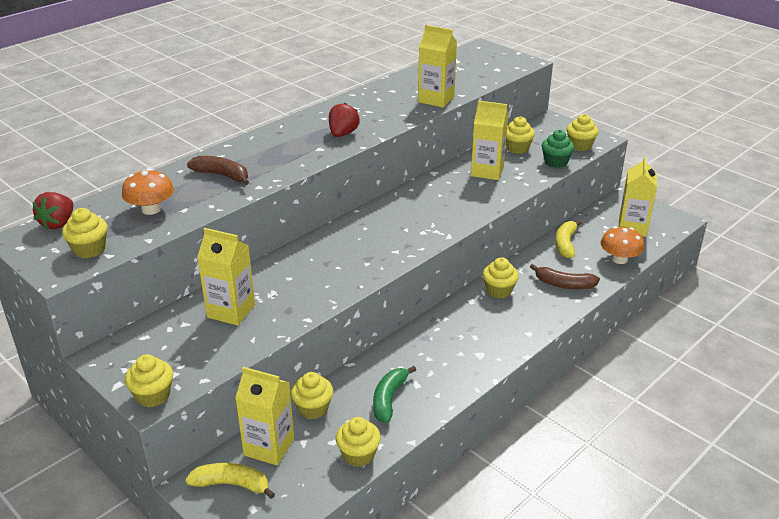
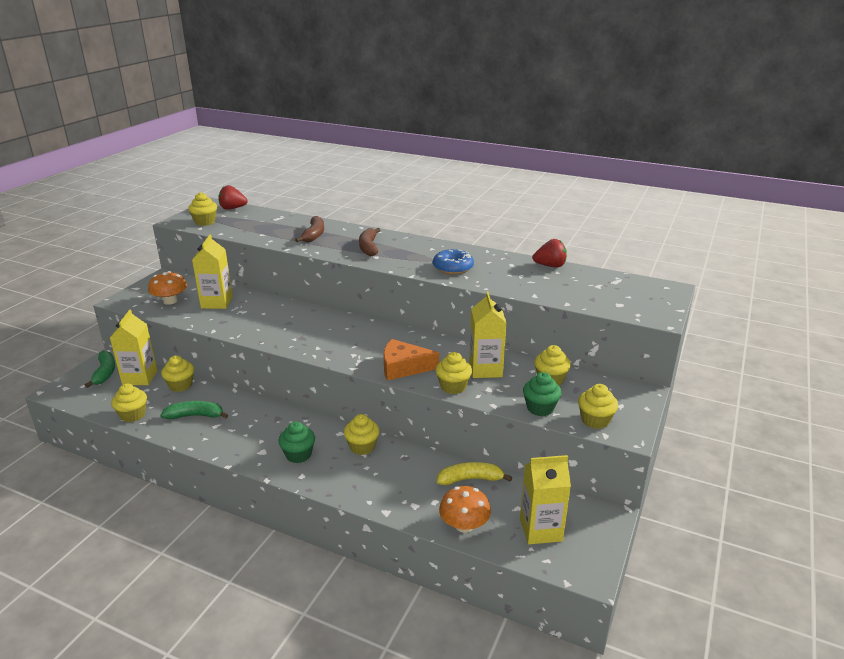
camera: 70 degrees right, 5 degrees down
orange mushroom [122,169,174,215] -> orange mushroom moved to [148,271,187,305]
yellow cupcake [125,354,173,407] -> yellow cupcake moved to [436,352,472,394]
yellow banana [185,463,275,499] -> green banana [84,351,115,388]
red strawberry [329,103,360,137] -> red strawberry moved to [533,239,567,267]
yellow carton [418,25,457,107] -> none
brown banana [530,264,600,289] -> brown banana moved to [359,228,380,256]
none -> green cupcake [279,422,315,463]
none -> orange cheese [383,339,439,381]
none -> blue donut [433,249,474,274]

